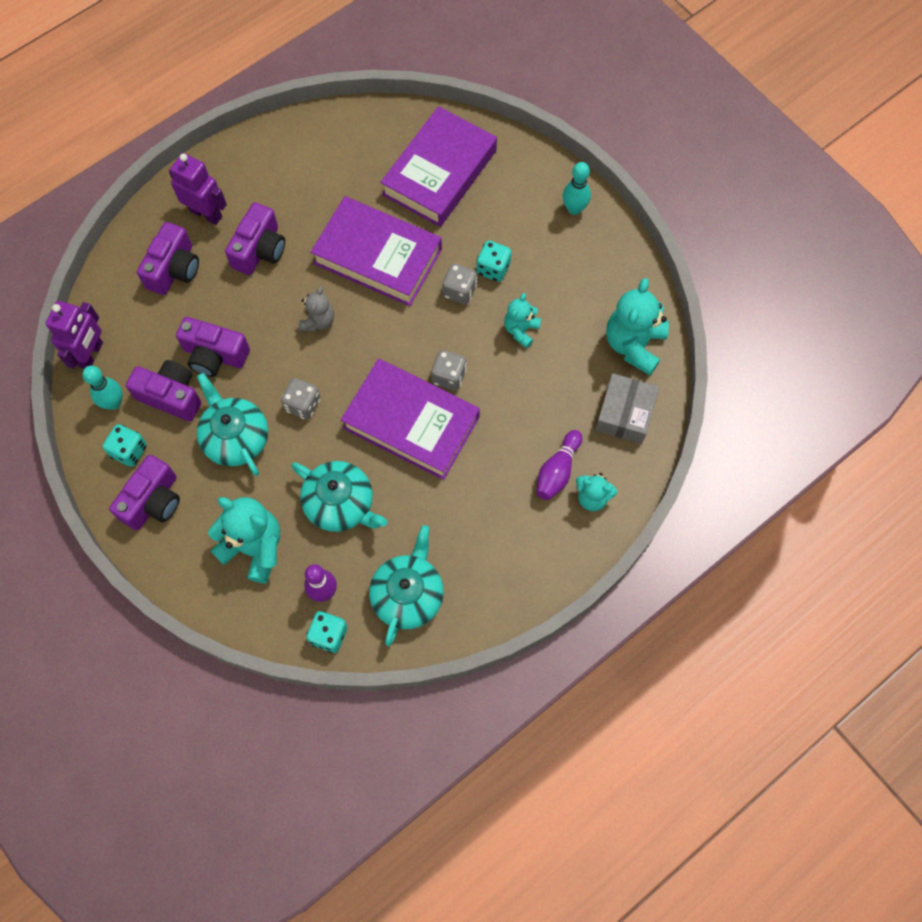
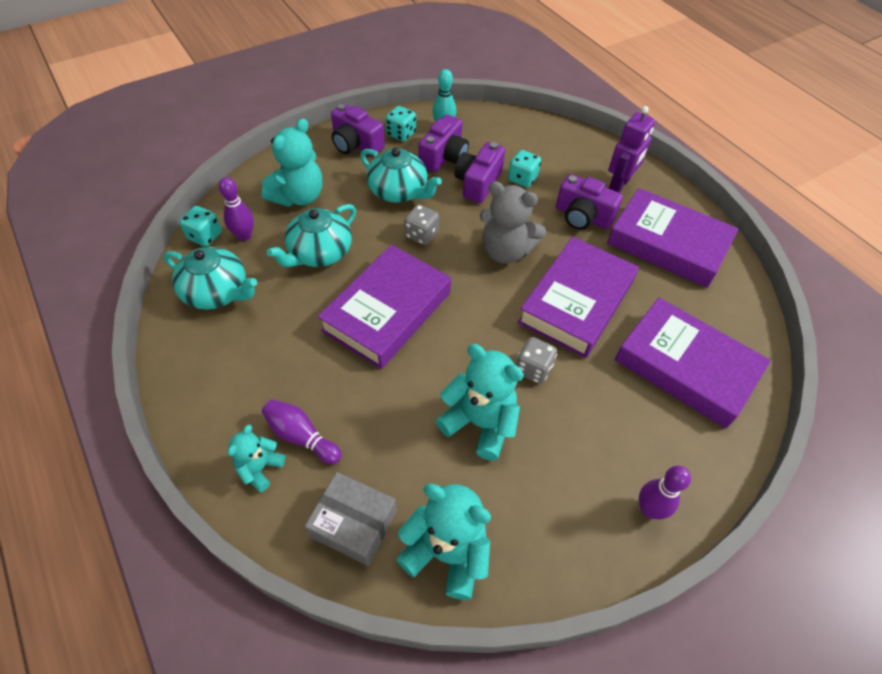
camera: 95 degrees right, 15 degrees down
purple robot [45,301,103,369] -> none
purple camera [137,222,199,295] -> none
turquoise teapot [196,373,268,476] -> turquoise teapot turned 60 degrees clockwise [360,148,442,203]
grey teddy bear [299,286,334,332] -> grey teddy bear [480,181,546,263], size x1.75
grey dice [431,350,467,391] -> none
turquoise dice [476,241,512,282] -> turquoise dice moved to [508,150,541,188]
turquoise teddy bear [504,293,541,348] -> turquoise teddy bear [436,344,524,461], size x1.75
turquoise bowling pin [563,162,591,215] -> purple bowling pin [639,466,691,519]
none -> purple book [607,188,738,288]

